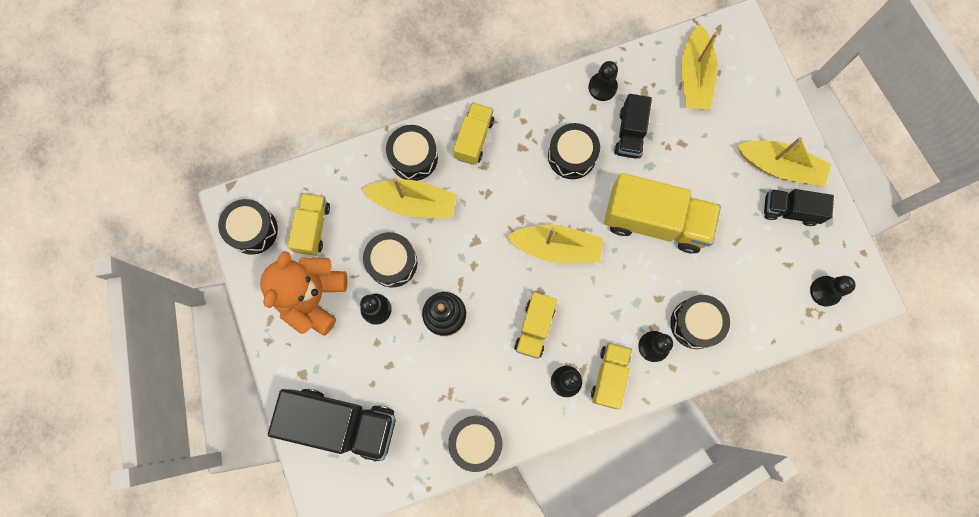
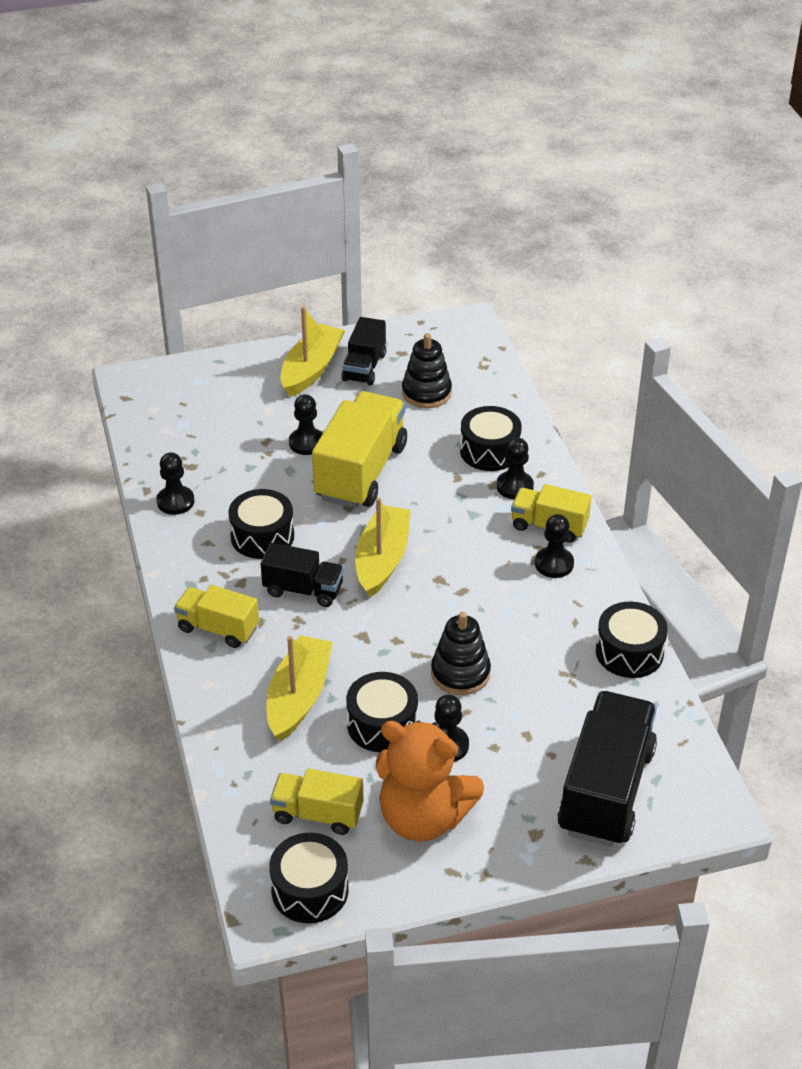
camera: 85 degrees left, 35 degrees down
black drum [386,125,438,181] -> none
yellow truck [514,292,557,359] -> none
black truck [614,94,652,159] -> black truck moved to [261,543,344,607]
yellow boat [681,24,718,109] -> none
black pawn [810,276,856,307] -> black pawn moved to [289,394,323,455]
none -> black stacking toy [402,333,452,408]

